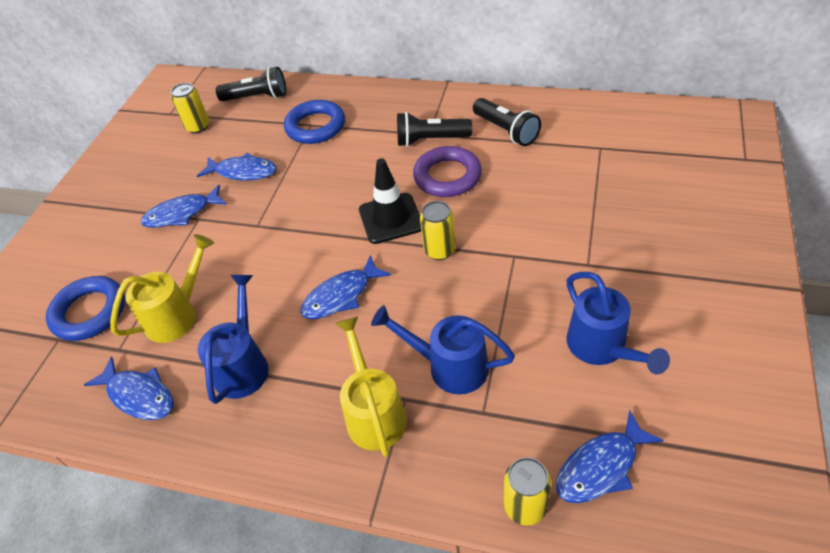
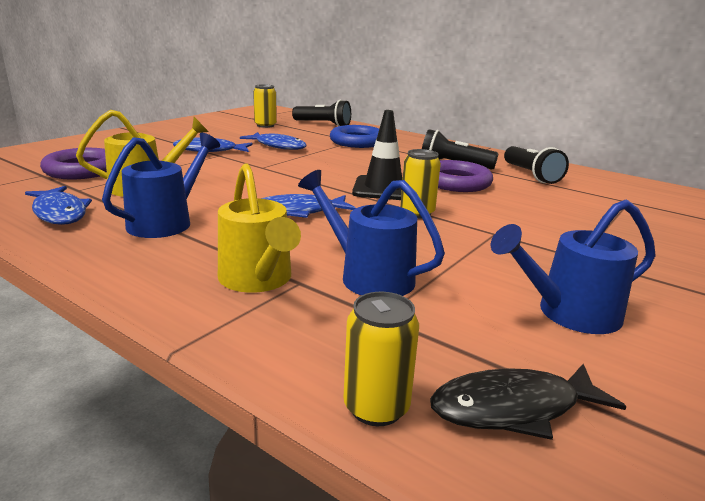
camera: 15 degrees right, 25 degrees down
blue ring [46,276,125,341] -> purple ring [40,148,107,179]
yellow watering can [335,317,407,457] -> yellow watering can turned 150 degrees clockwise [218,164,301,293]
blue fish [556,410,664,503] -> black fish [430,364,626,440]
blue watering can [567,272,670,374] -> blue watering can turned 75 degrees clockwise [491,200,656,334]

